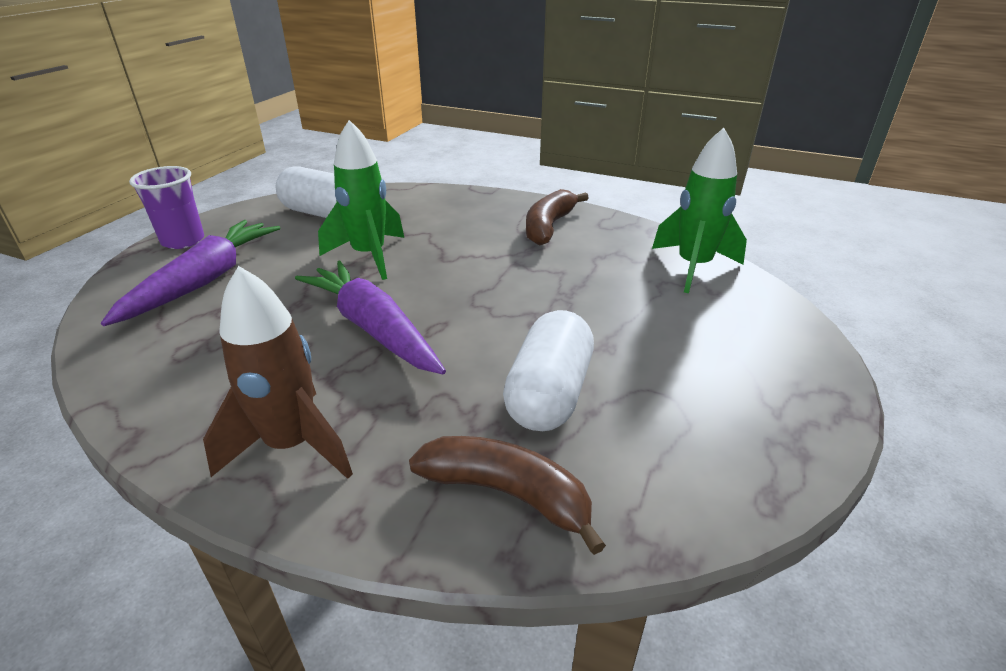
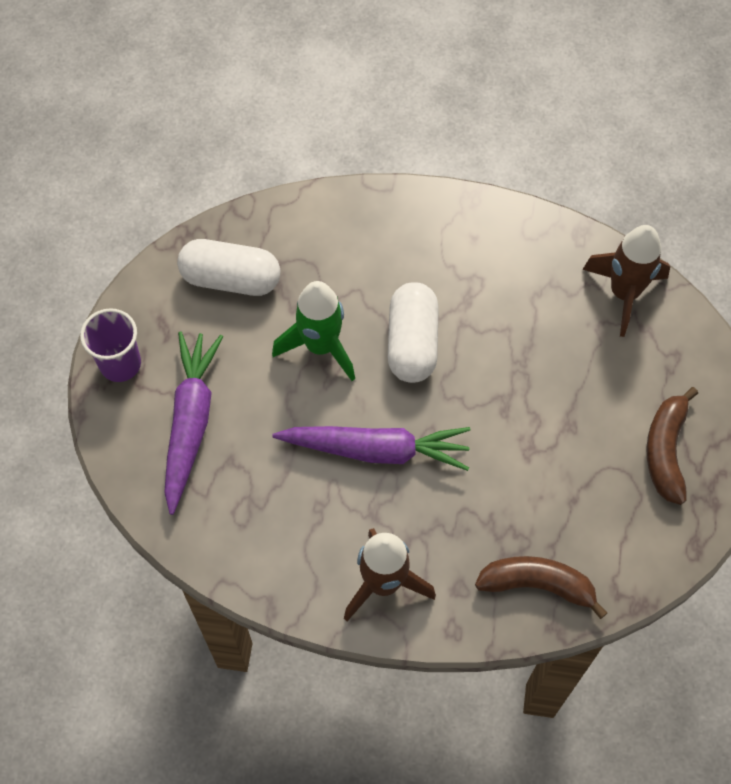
camera: 15 degrees left, 30 degrees up
purple carrot [295,261,446,375] -> purple carrot turned 150 degrees clockwise [272,426,471,471]
white capsule [503,310,594,431] -> white capsule moved to [388,282,439,383]
brown banana [526,189,589,245] -> brown banana moved to [646,387,698,505]
green rocket [652,128,747,293] -> brown rocket [582,225,670,337]

